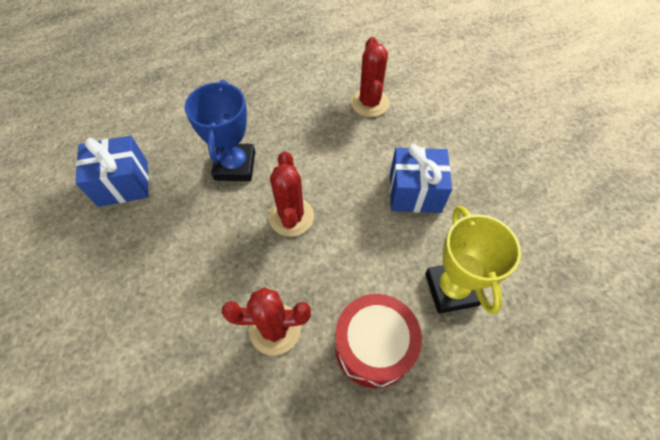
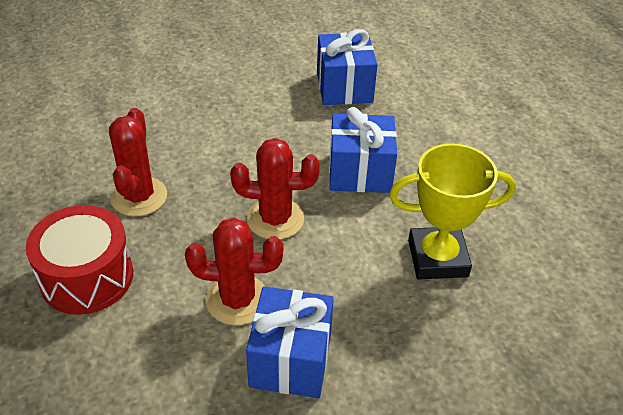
camera: 95 degrees right, 15 degrees down
blue trophy [184,80,255,181] -> blue gift [329,107,397,193]
red cactus [351,37,389,117] -> red cactus moved to [185,218,284,325]
yellow trophy [425,206,521,314] -> yellow trophy moved to [389,143,516,279]

